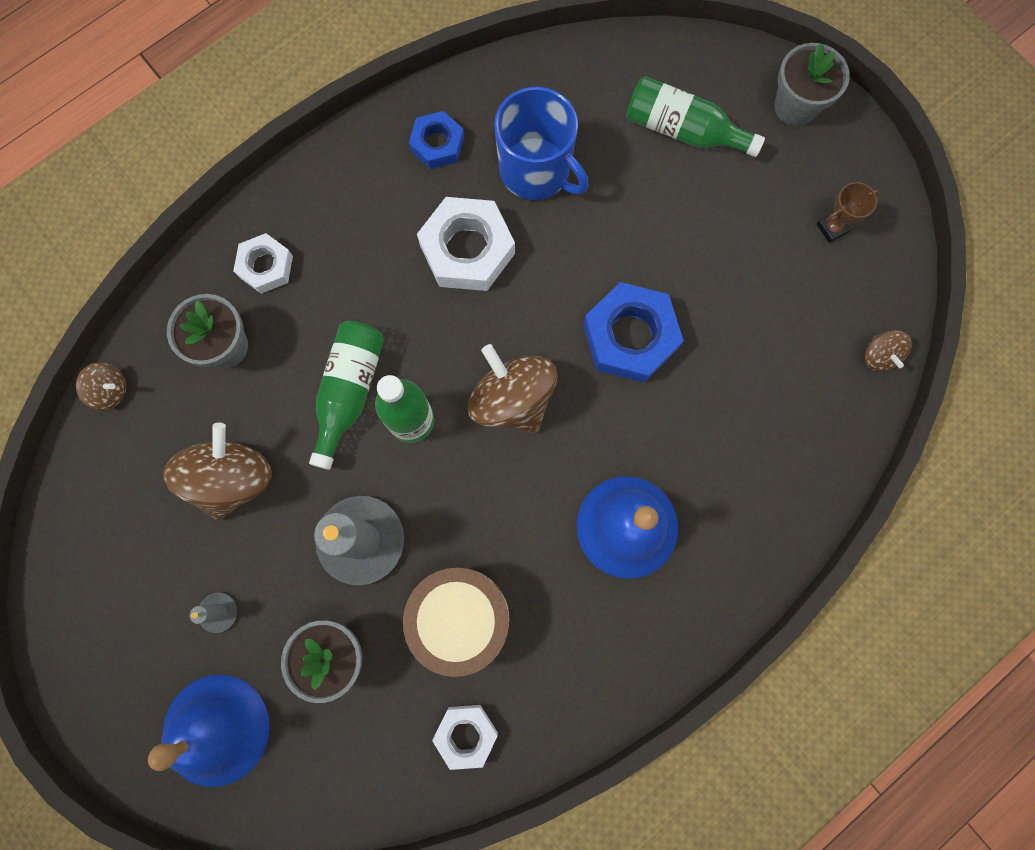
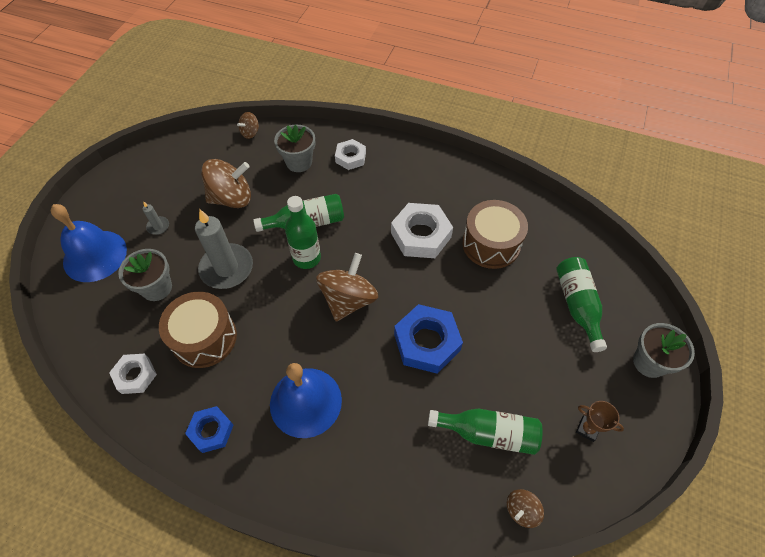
camera: 60 degrees right, 20 degrees down
brown spinning top [76,362,126,411] -> brown spinning top turned 60 degrees clockwise [237,112,259,139]
blue nut [409,111,464,169] -> blue nut moved to [185,406,234,453]
blue mug [494,87,588,200] -> brown drum [462,200,528,269]
none -> green bottle [428,408,543,455]

